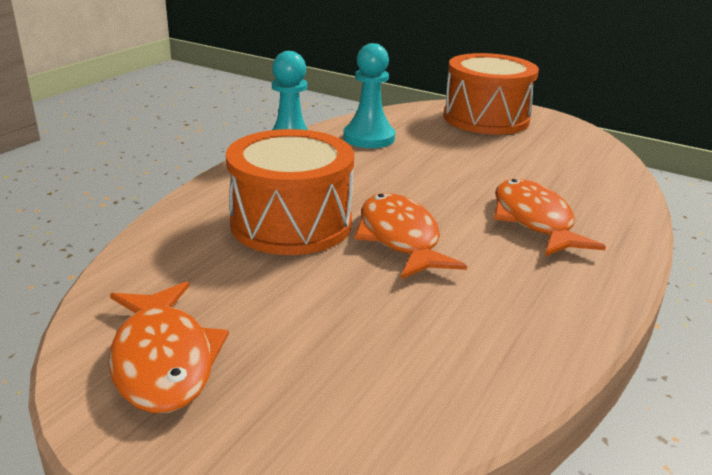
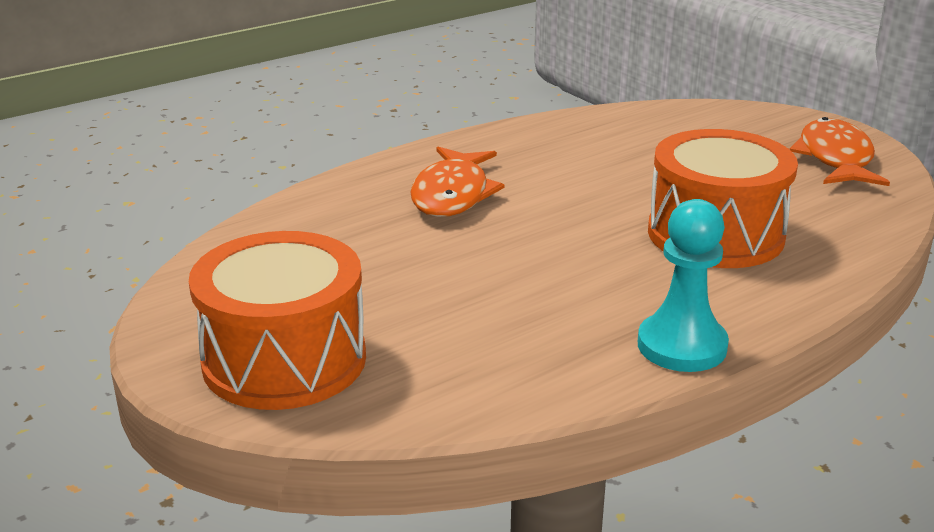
camera: 155 degrees left, 0 degrees up
turquoise pawn [343,43,395,148] -> none
orange fish [354,193,467,279] -> none

